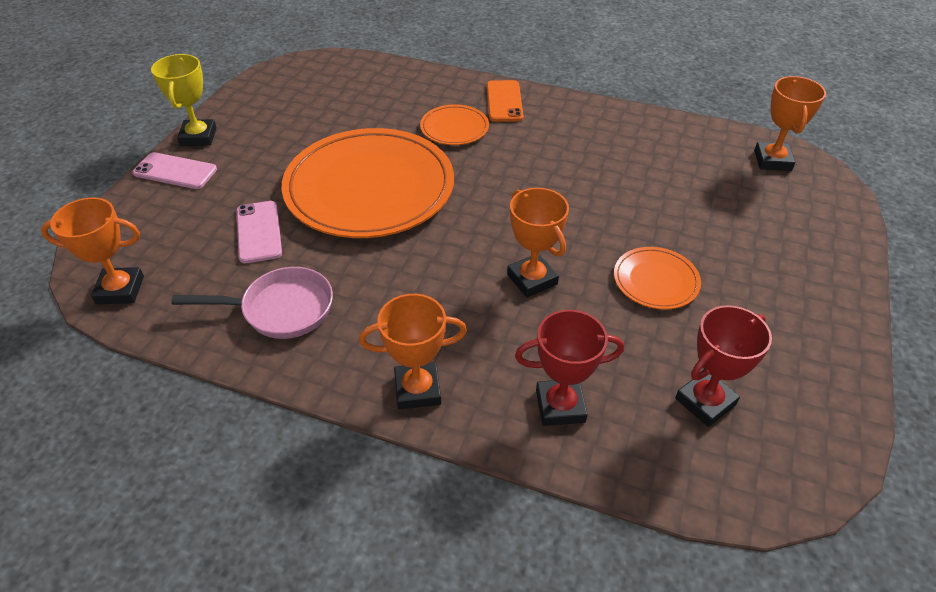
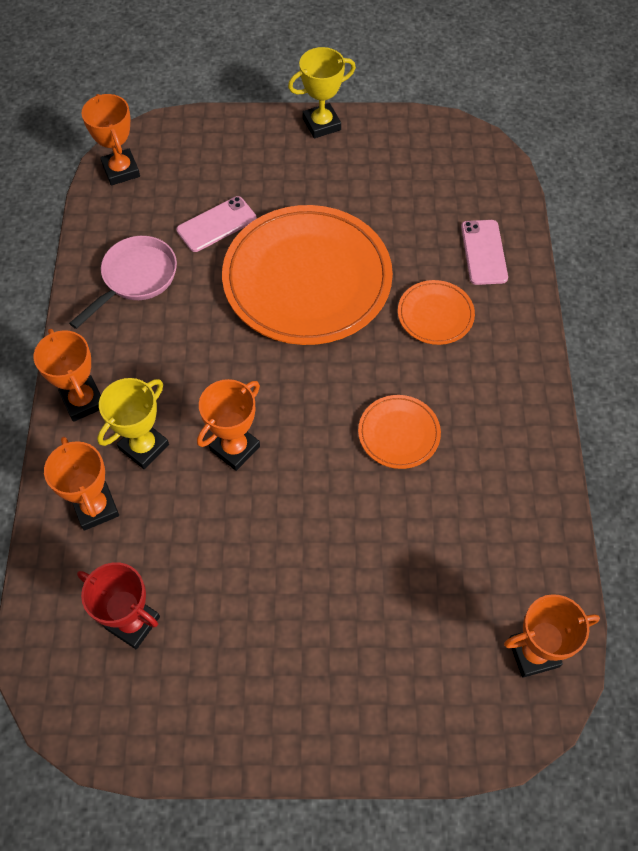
camera: 70 degrees right, 15 degrees up
pink phone [133,152,217,189] -> pink phone moved to [461,220,508,285]
pink pan [171,267,333,339] -> pink pan turned 120 degrees counterclockwise [69,236,177,329]
orange phone [487,80,523,122] -> none
red trophy [515,310,624,426] -> orange trophy [44,437,119,531]
orange plate [614,247,701,309] -> orange plate moved to [358,395,441,469]
none -> yellow trophy [97,378,169,469]

